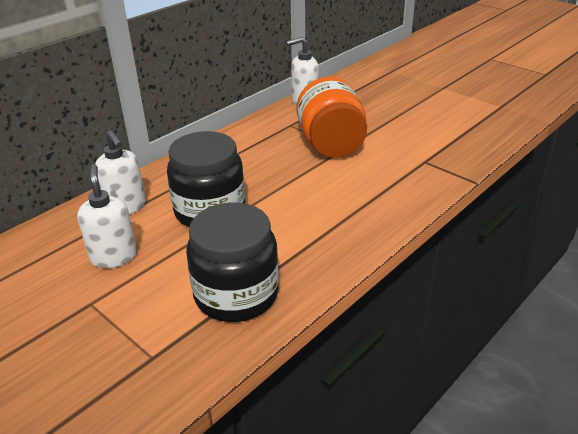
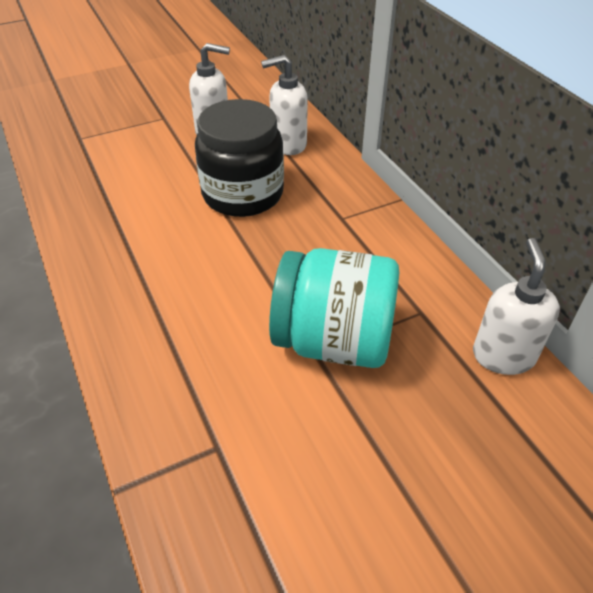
camera: 110 degrees right, 10 degrees up
black jar [186,202,279,322] -> none
orange jar [296,77,367,158] -> turquoise jar [269,248,399,368]

